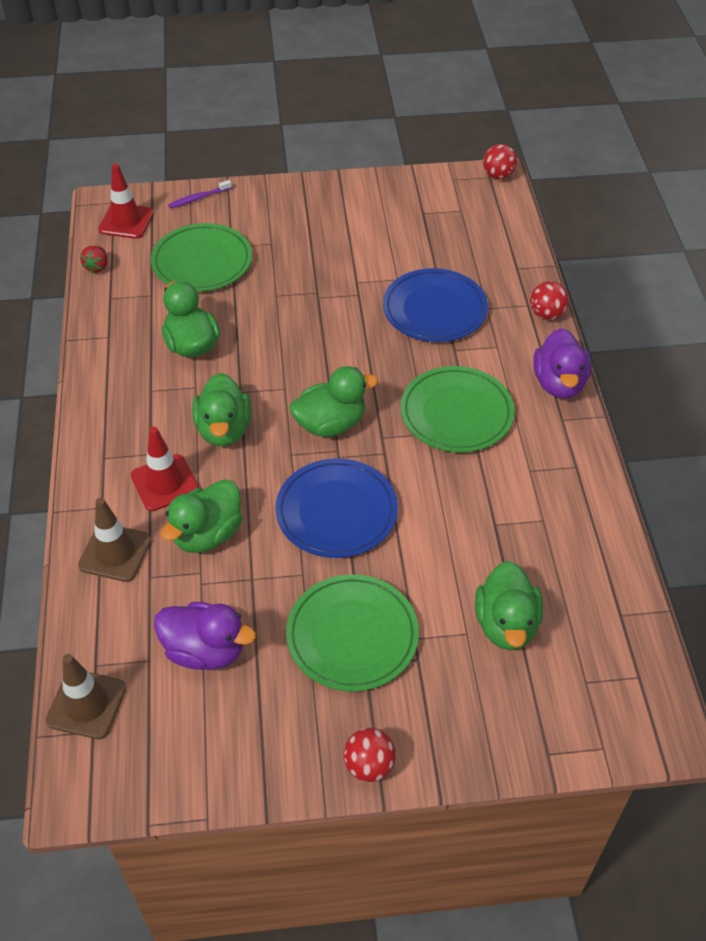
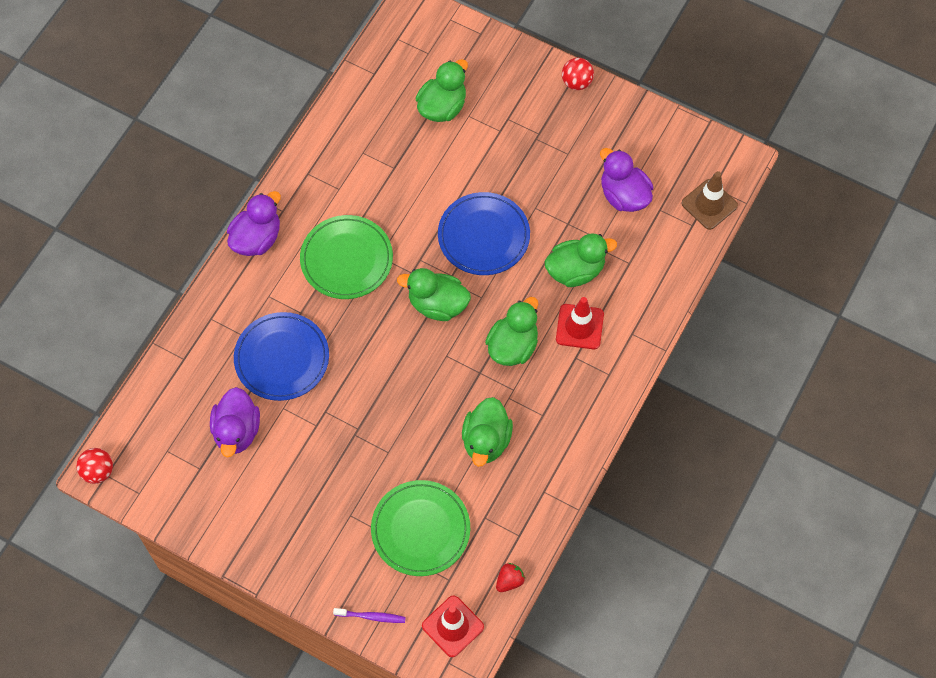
camera: 145 degrees left, 15 degrees up
brown traffic cone [78,498,151,582] -> none
green plate [286,574,419,691] -> none
red ball [530,281,569,320] -> none
none -> purple duck [210,387,260,458]

